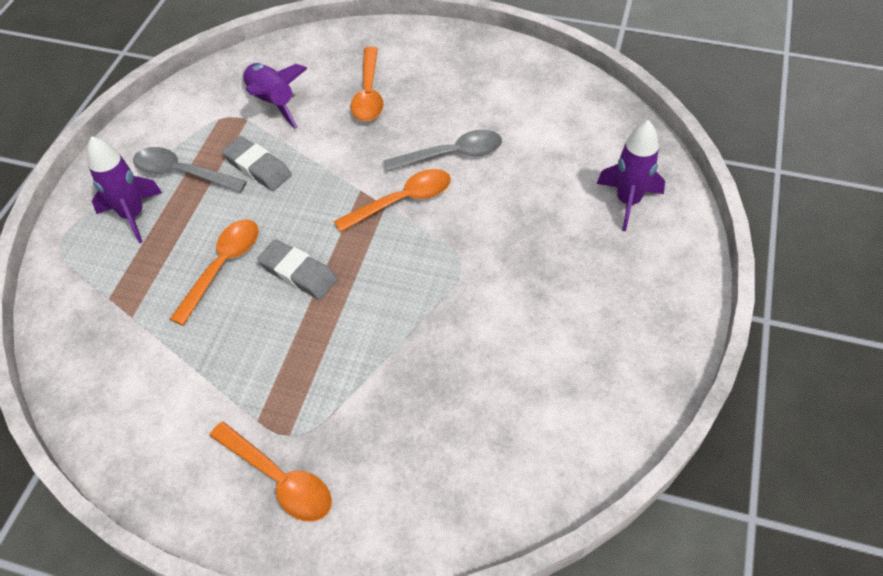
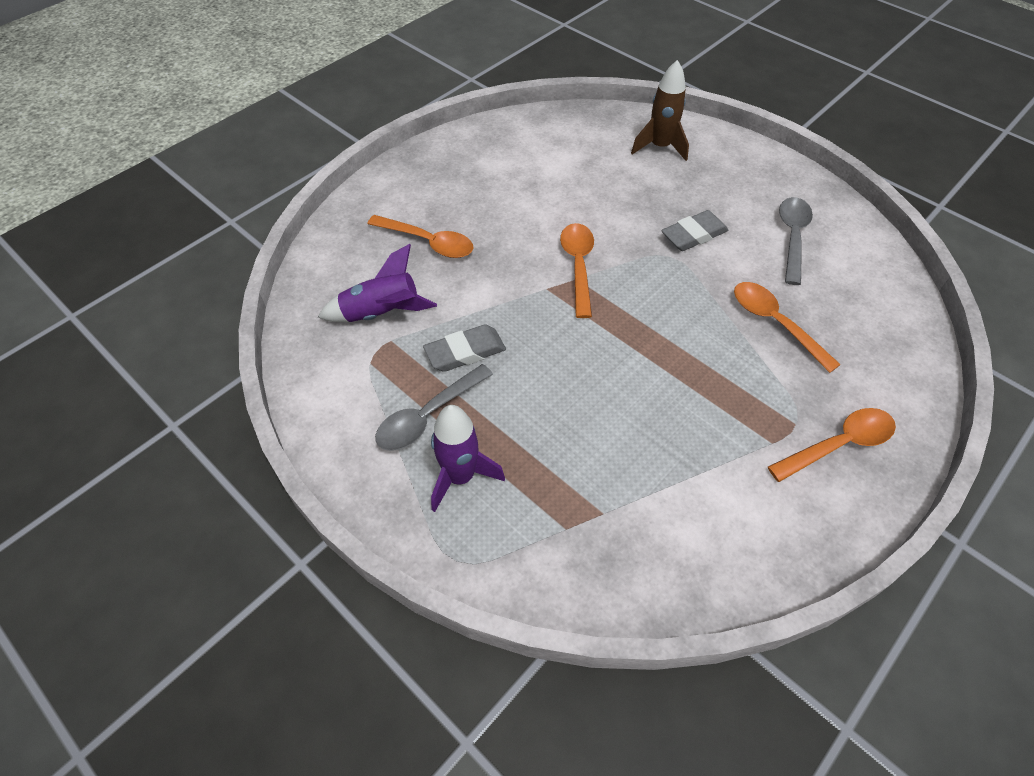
camera: 65 degrees left, 0 degrees up
orange spoon [170,219,259,326] -> orange spoon moved to [734,282,841,373]
grey eraser [257,239,338,300] -> grey eraser moved to [661,210,728,251]
grey spoon [383,130,502,172] -> grey spoon moved to [779,197,813,285]
purple rocket [597,120,665,231] -> brown rocket [631,60,689,161]

